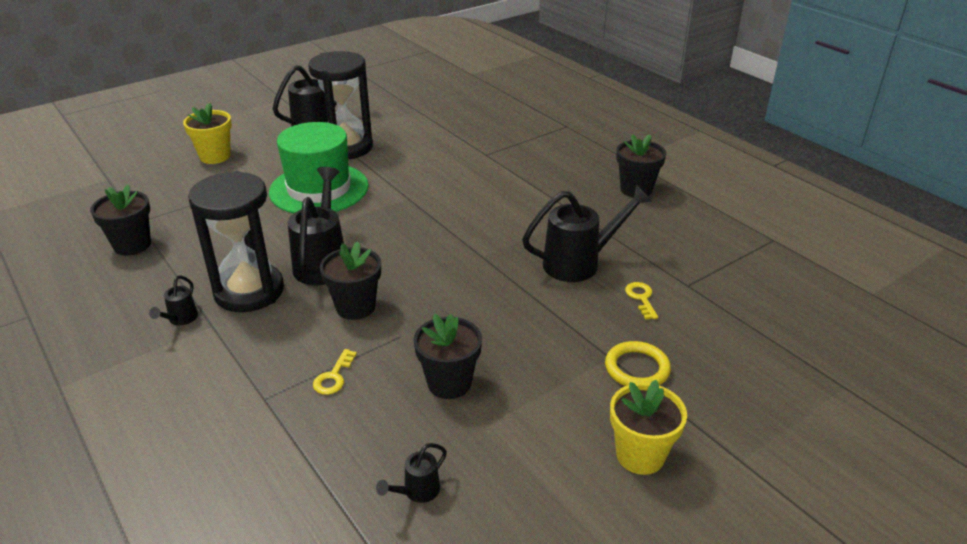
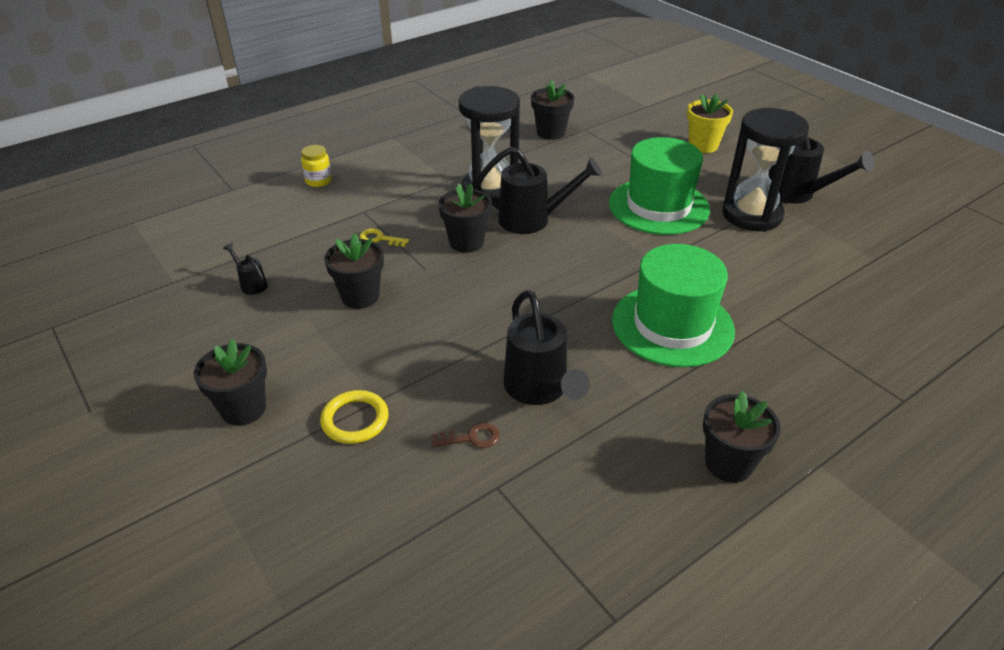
camera: 90 degrees right, 5 degrees up
black watering can [149,275,198,325] -> none
yellow flower pot [610,380,687,475] -> black flower pot [194,339,267,426]
yellow key [625,282,658,320] -> brown key [431,422,499,448]
none -> yellow jar [301,145,332,187]
none -> green hat [612,244,735,367]

